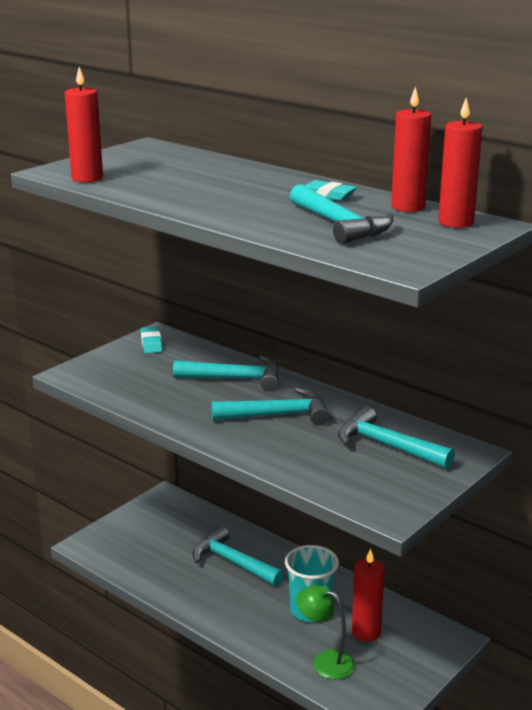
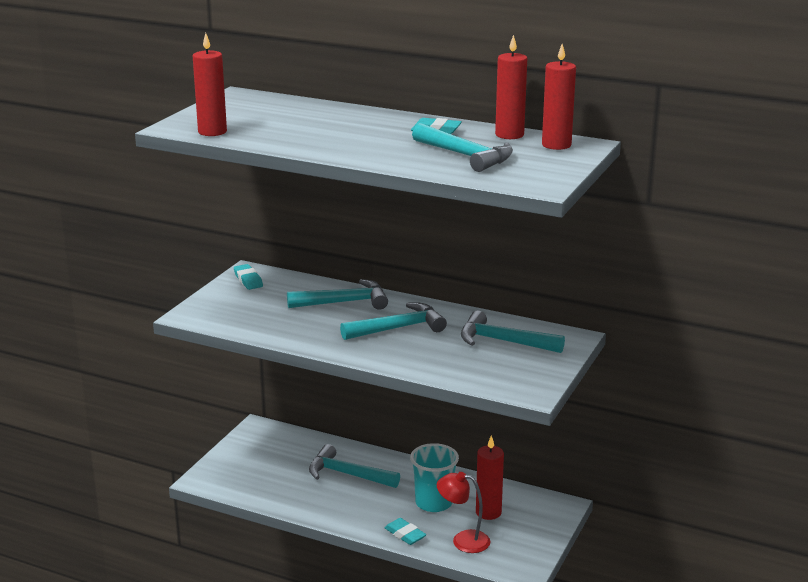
camera: 15 degrees left, 0 degrees up
green lamp [296,585,355,679] -> red lamp [437,472,491,553]
none -> turquoise eraser [384,518,426,545]

